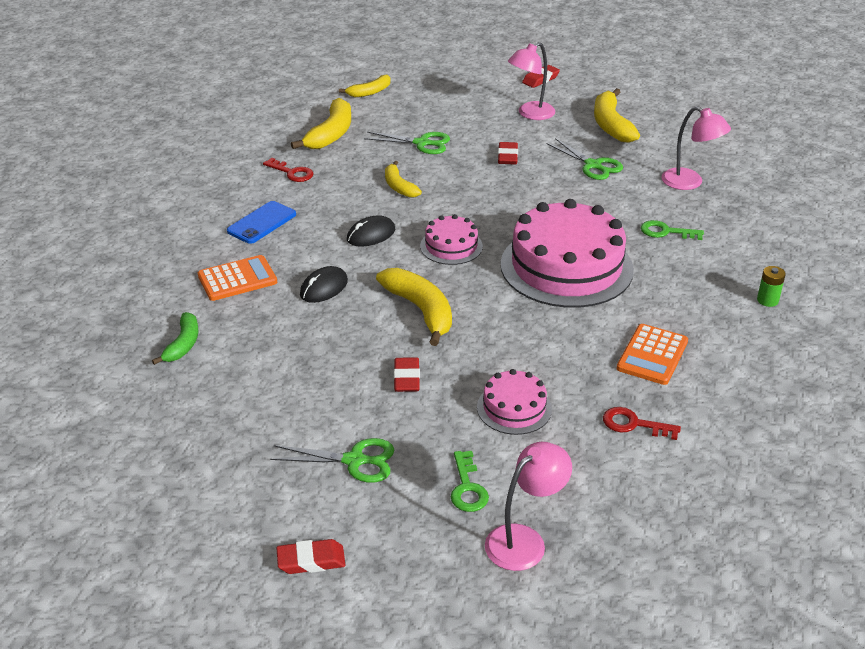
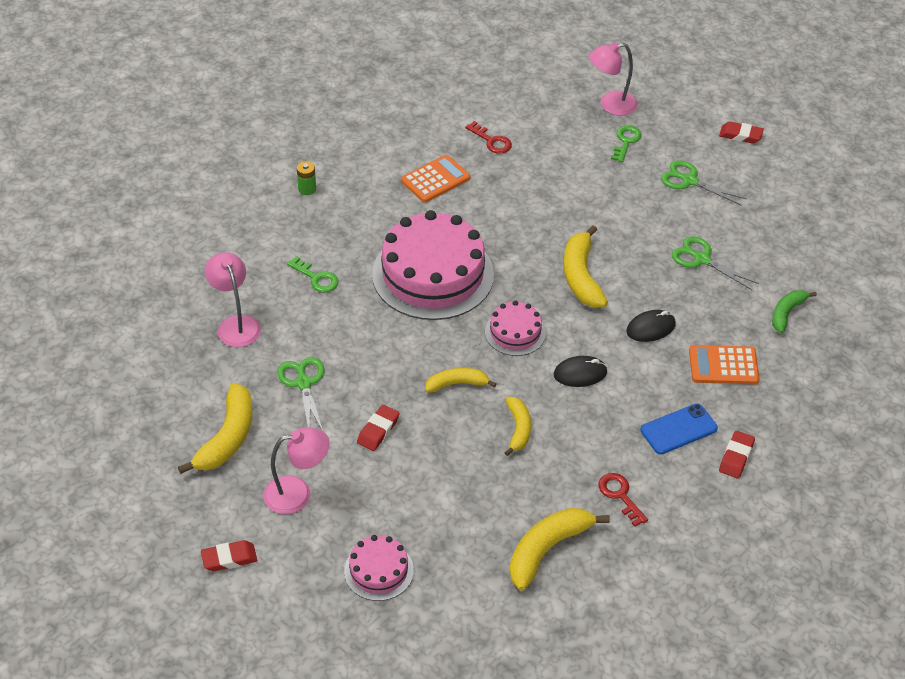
camera: 155 degrees left, 10 degrees up
yellow banana [339,75,391,97] -> yellow banana moved to [425,368,496,393]
green scissors [364,132,450,154] -> green scissors moved to [672,236,759,290]
red eraser [394,357,420,392] -> red eraser moved to [719,431,755,478]
pink cake [477,369,552,435] -> pink cake moved to [344,535,414,601]

